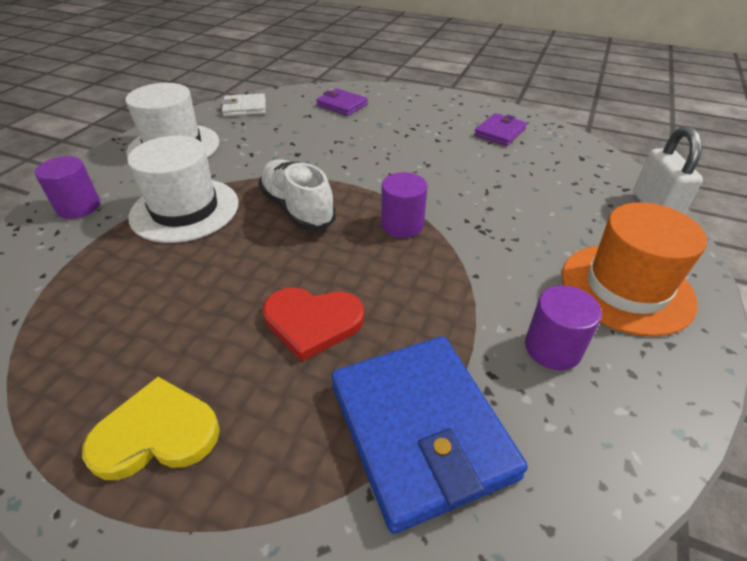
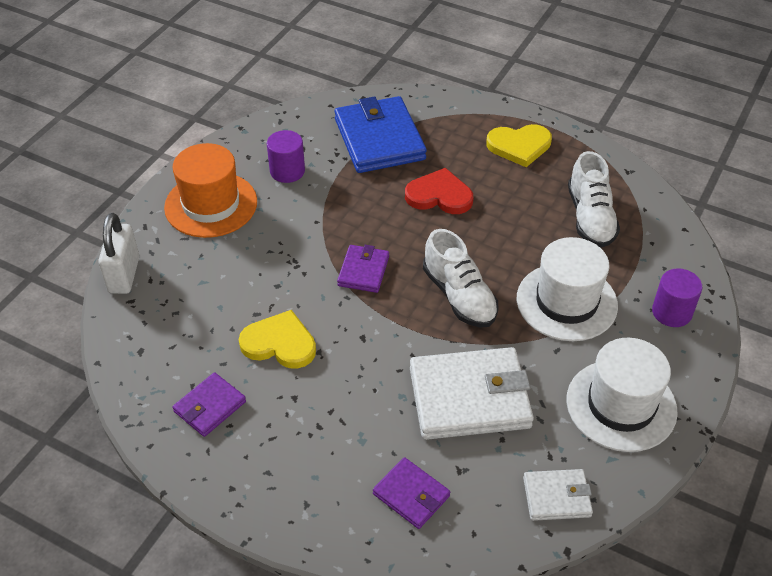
camera: 175 degrees left, 5 degrees up
purple cylinder [381,172,428,238] -> purple wallet [337,245,389,293]
none -> yellow heart [239,310,316,369]
none -> white wallet [410,347,534,440]
none -> white shoe [568,151,620,248]

